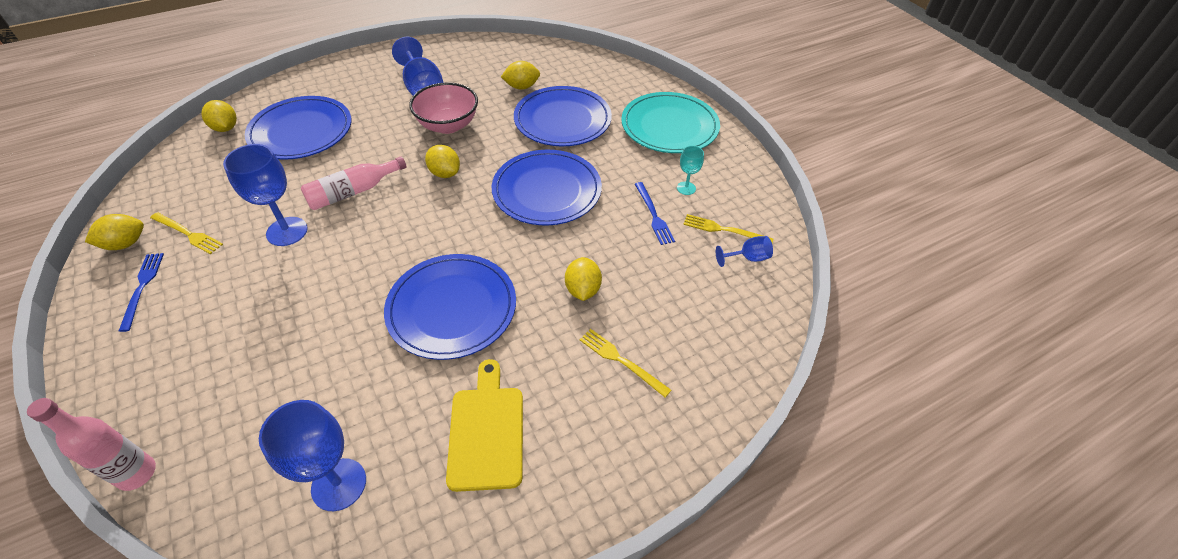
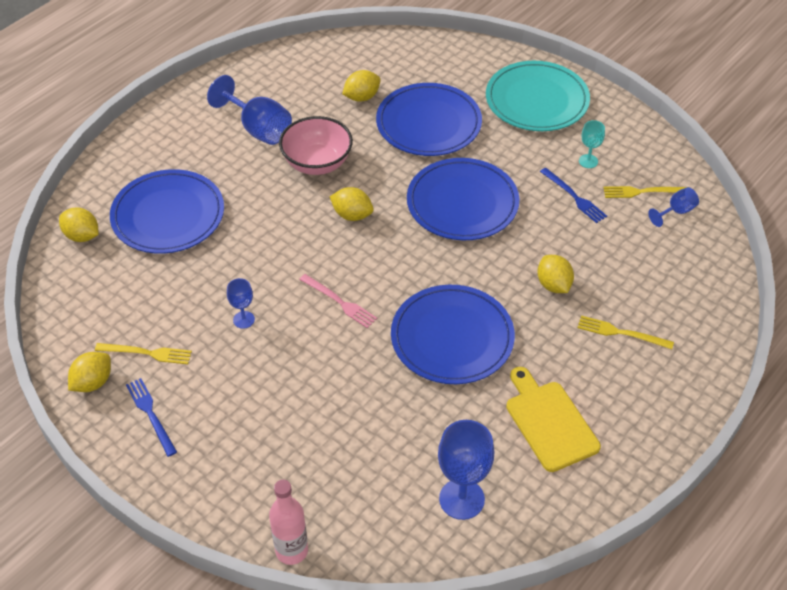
camera: 20 degrees left, 0 degrees up
blue goblet [223,144,308,246] -> blue goblet [227,278,255,329], size x0.53
pink bottle [301,157,407,210] -> none
none -> pink fork [299,274,377,328]

